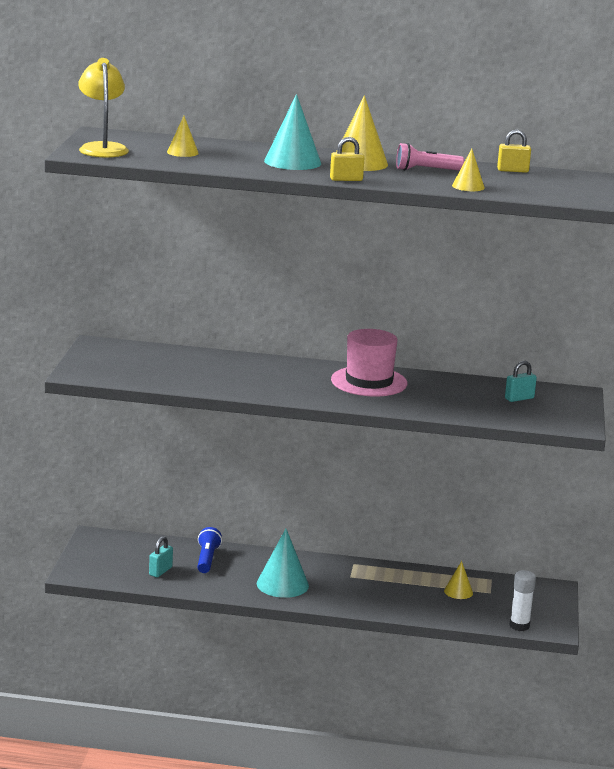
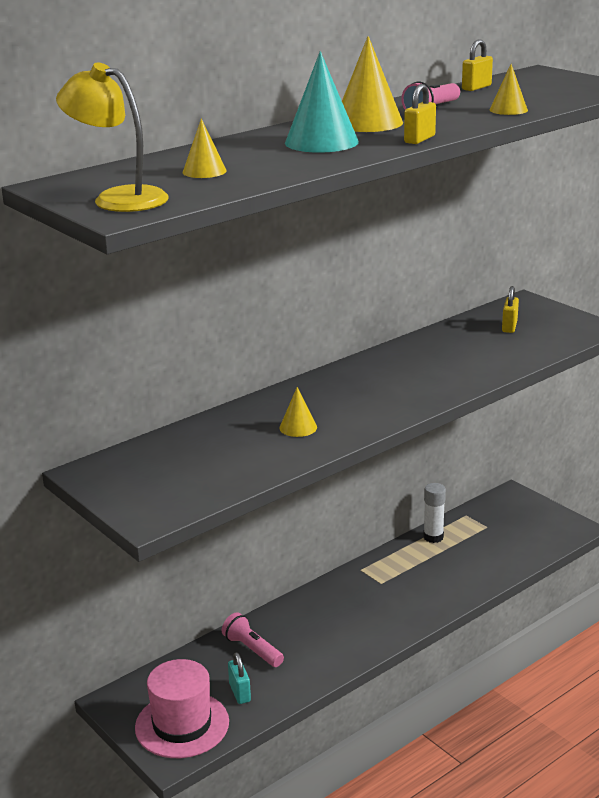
camera: 45 degrees left, 5 degrees up
blue flashlight [197,527,222,573] -> pink flashlight [222,612,284,667]
turquoise cone [257,529,309,598] -> none
pink hat [331,329,407,396] -> pink hat moved to [135,659,229,758]
yellow cone [444,561,473,599] -> yellow cone moved to [279,387,317,437]
turquoise padlock [505,361,537,402] -> yellow padlock [502,286,519,333]
white glue stick [510,570,536,631] -> white glue stick moved to [423,483,446,543]

